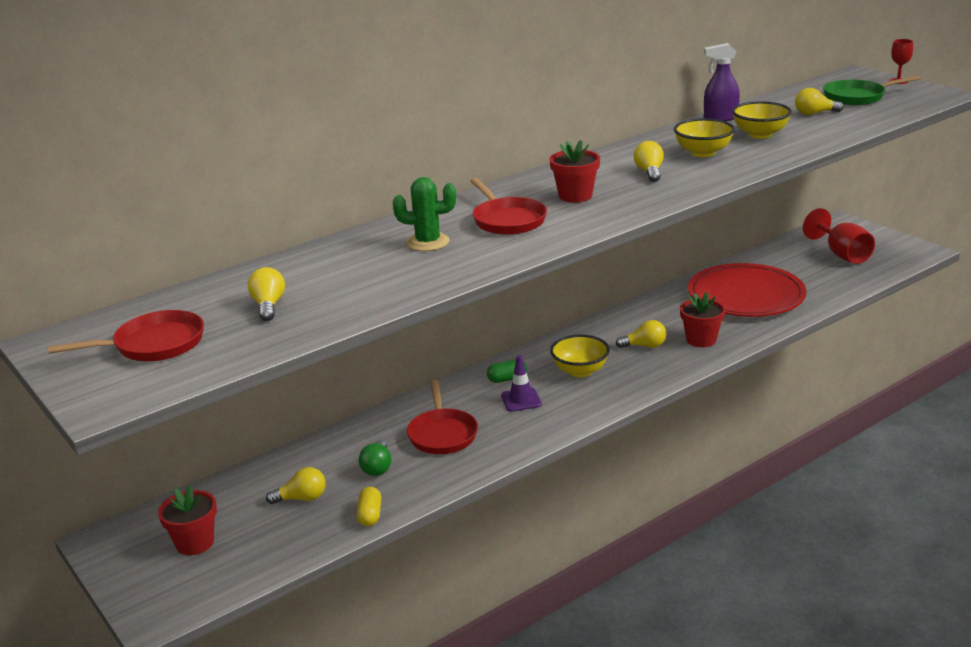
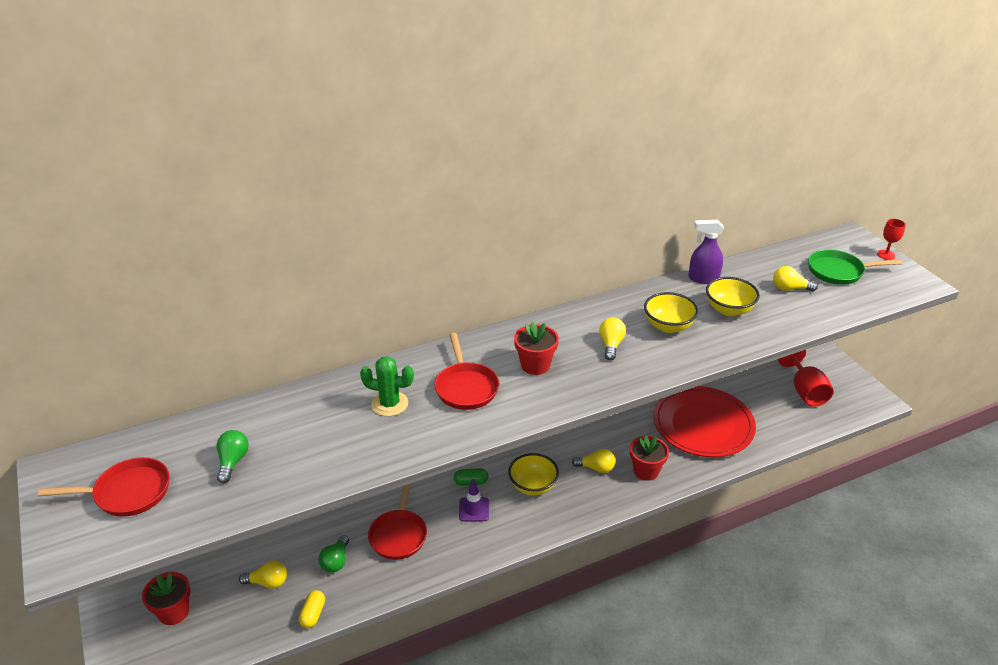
camera: 10 degrees right, 10 degrees up
yellow light bulb [248,267,285,321] -> green light bulb [217,430,249,483]

